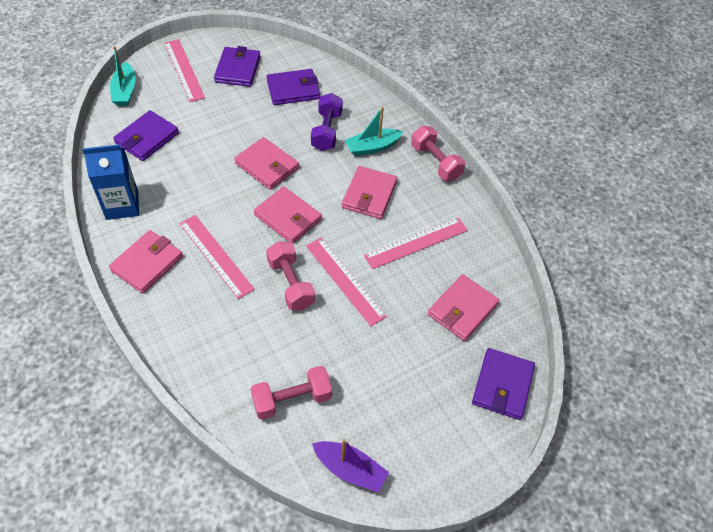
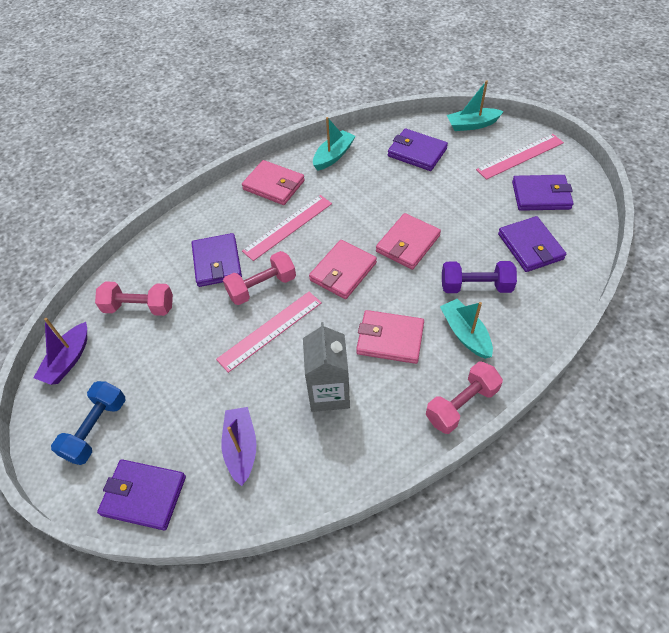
camera: 90 degrees right, 0 degrees up
blue carton [83,144,139,220] -> turquoise boat [313,117,356,171]
pink dumbbell [250,366,332,420] -> pink dumbbell turned 60 degrees counterclockwise [95,281,173,316]
pink ruler [364,217,468,269] -> grey carton [303,322,350,412]
pink wallet [428,274,499,341] -> purple boat [222,407,257,486]
none -> blue dumbbell [51,381,126,465]
none -> purple wallet [192,233,242,287]

